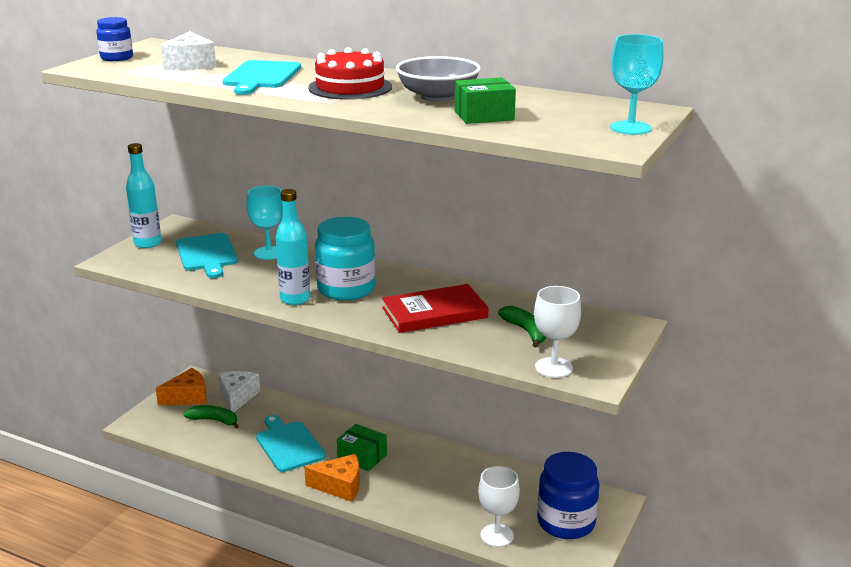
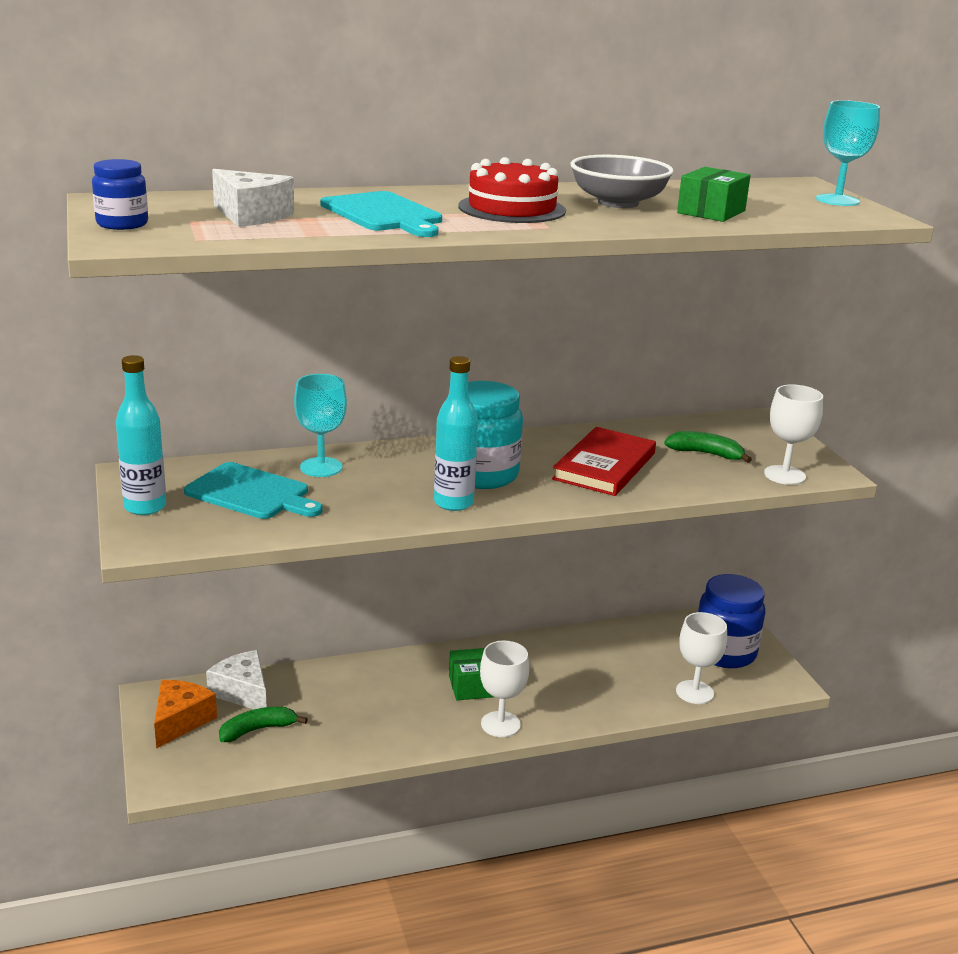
camera: 45 degrees left, 0 degrees up
turquoise cutting board [256,415,326,472] -> none
orange cheese [304,454,360,502] -> white goblet [480,641,529,737]

